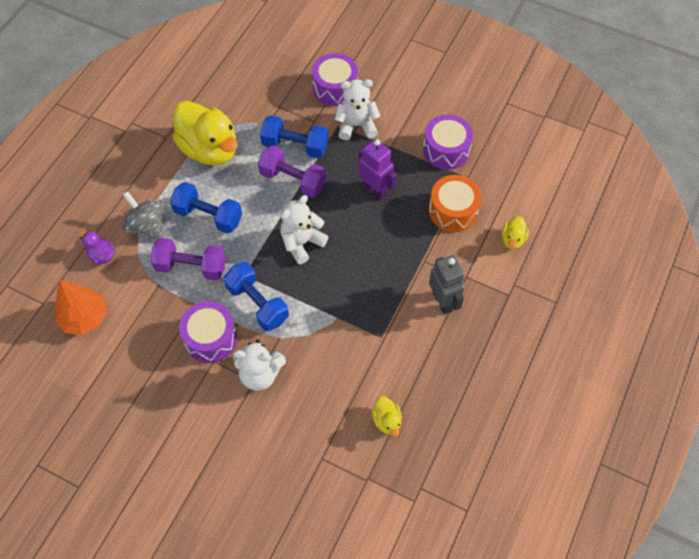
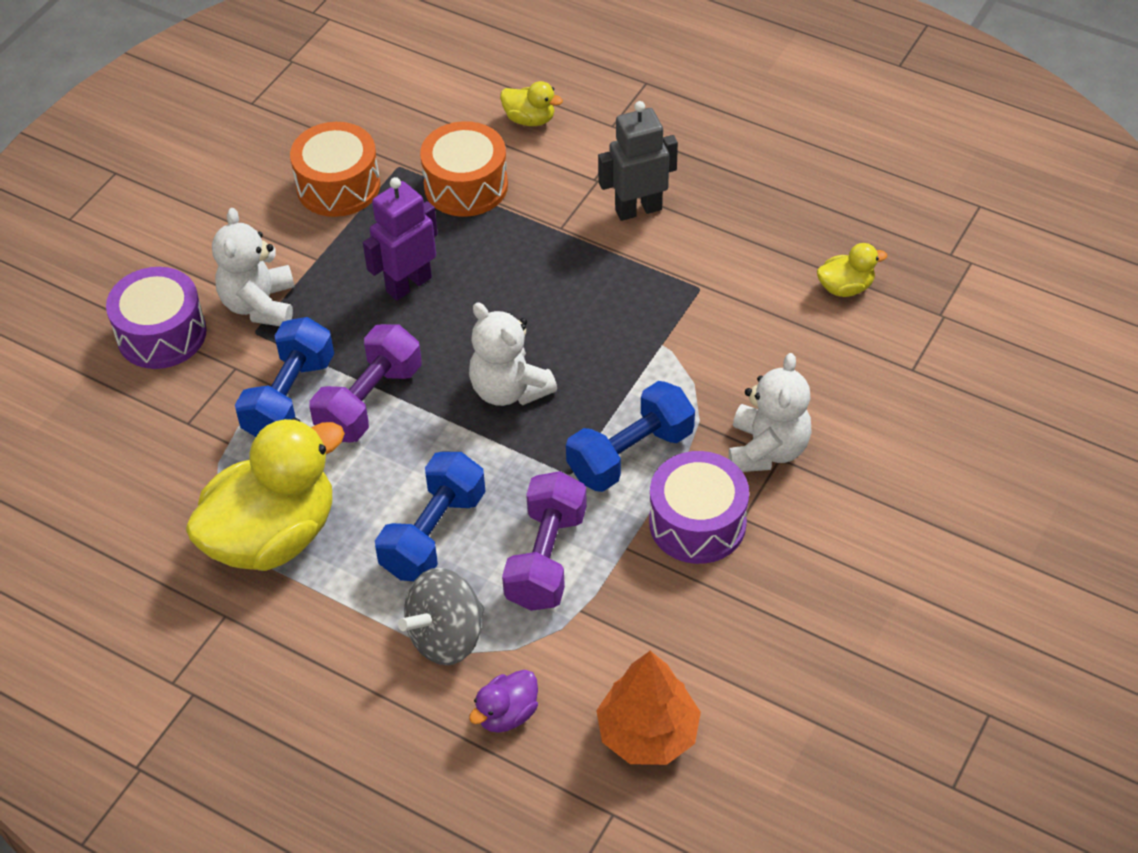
camera: 85 degrees left, 10 degrees down
purple drum [423,114,473,170] -> orange drum [290,122,380,217]

